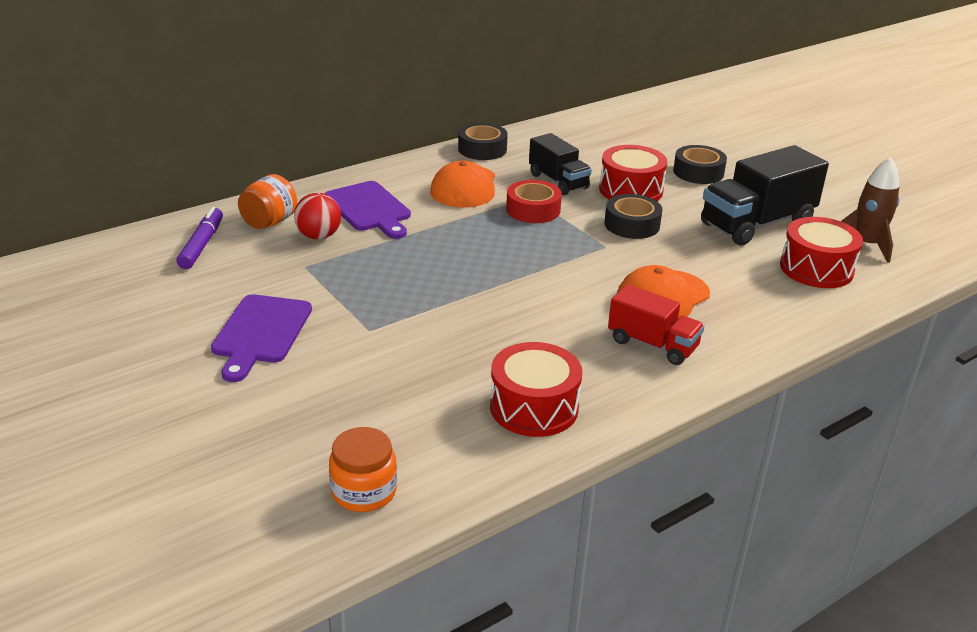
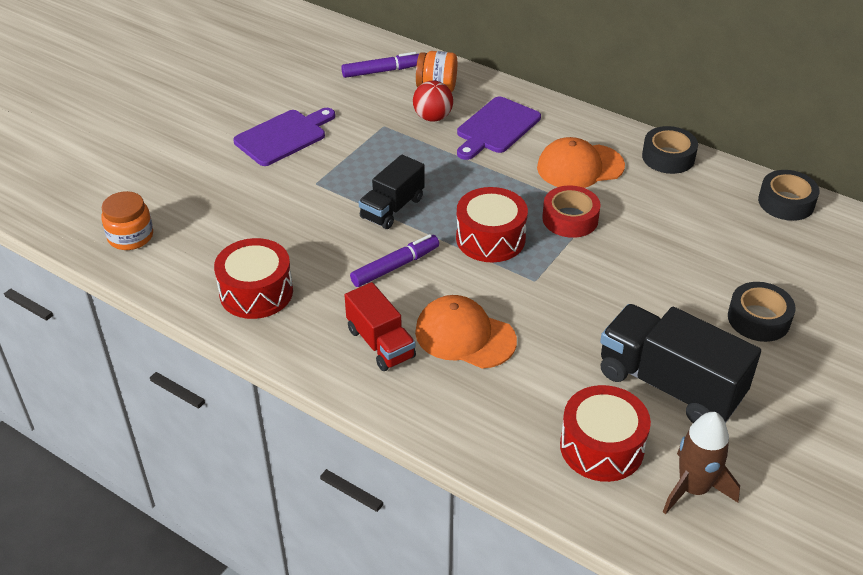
camera: 70 degrees right, 10 degrees up
purple cutting board [211,294,312,382] -> purple cutting board turned 150 degrees clockwise [233,108,335,166]
black truck [529,133,592,195] -> black truck moved to [359,155,425,229]
red drum [599,145,668,201] -> red drum moved to [456,187,528,262]
black tape [604,194,663,239] -> black tape moved to [758,170,819,221]
red truck [608,284,704,365] -> red truck turned 45 degrees counterclockwise [344,282,416,371]
none -> purple marker [350,234,439,287]

